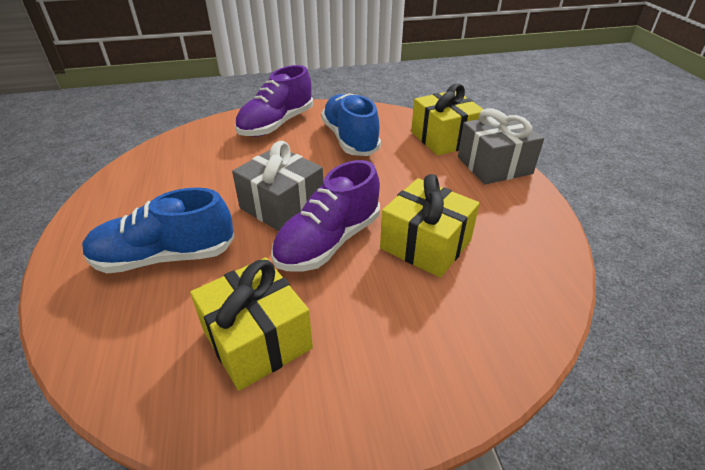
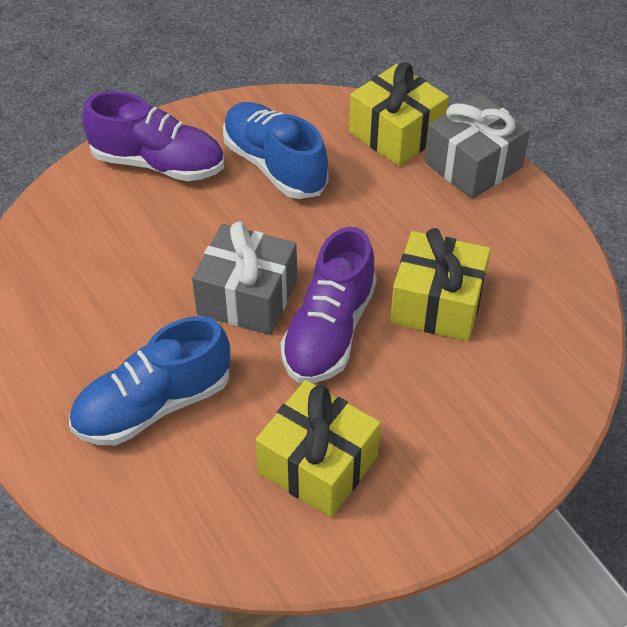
camera: 20 degrees left, 10 degrees up
purple shoe [235,65,313,137] -> purple shoe turned 90 degrees counterclockwise [82,91,224,181]

